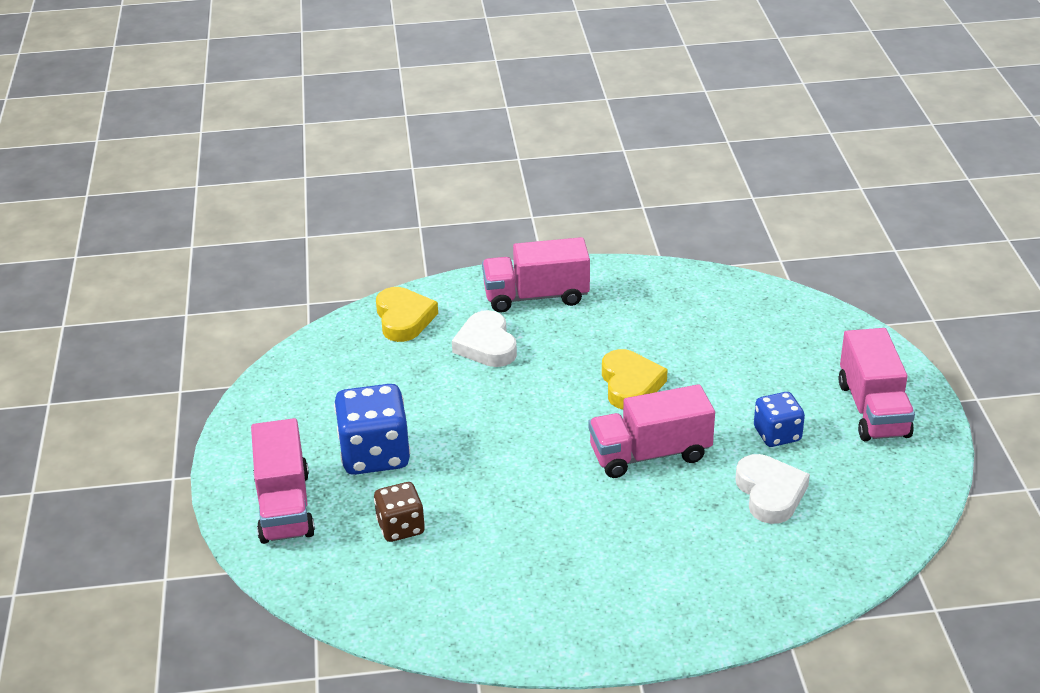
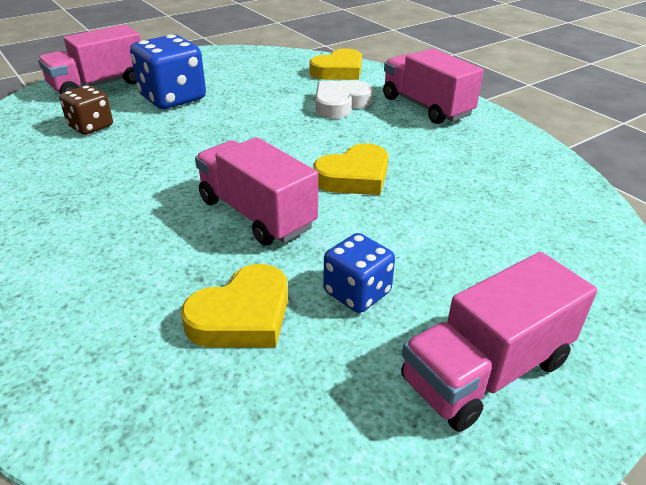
camera: 60 degrees right, 0 degrees up
white heart [735,454,810,524] -> yellow heart [181,264,288,348]

